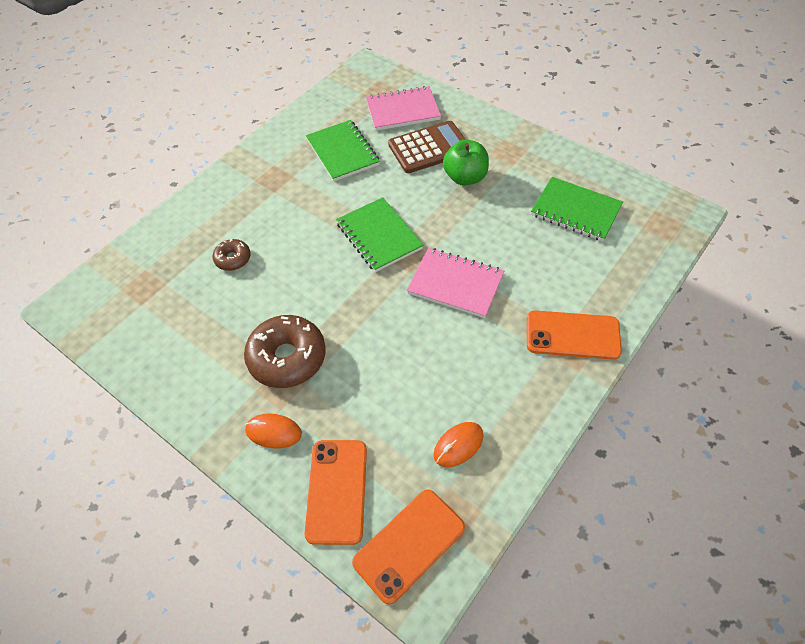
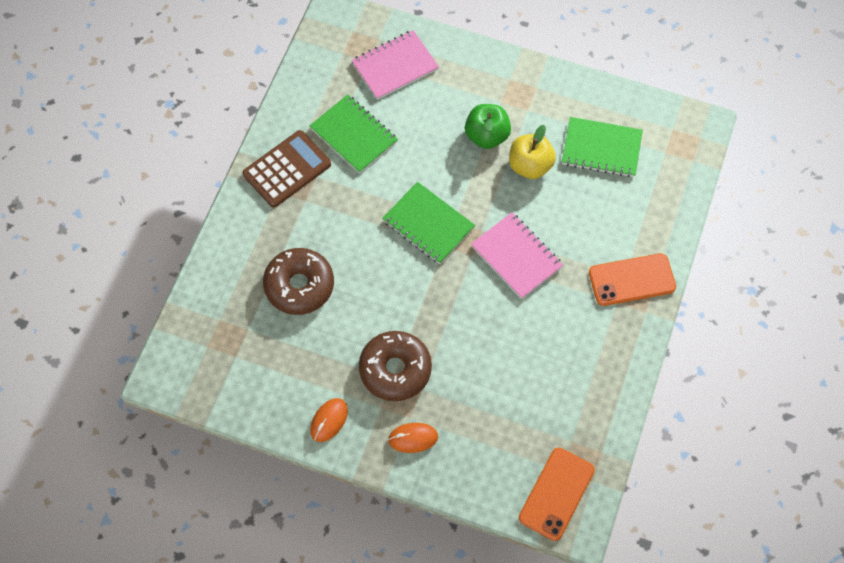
camera: 20 degrees left, 10 degrees up
brown donut [213,239,251,271] -> brown donut [263,248,334,315], size x1.92
orange phone [304,440,367,545] -> none
brown calculator [388,121,466,173] -> brown calculator moved to [243,130,331,208]
pink notebook [407,248,504,318] -> pink notebook turned 45 degrees clockwise [471,213,563,299]
orange mouse [434,422,484,467] -> orange mouse moved to [310,398,348,442]
none -> yellow apple [509,125,556,179]

